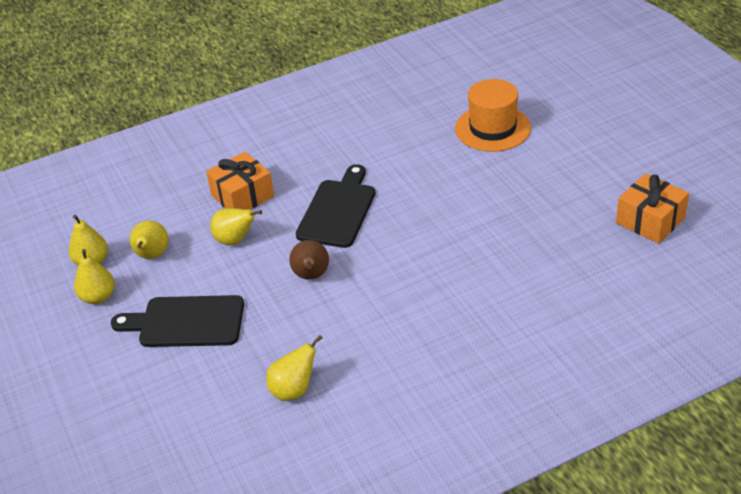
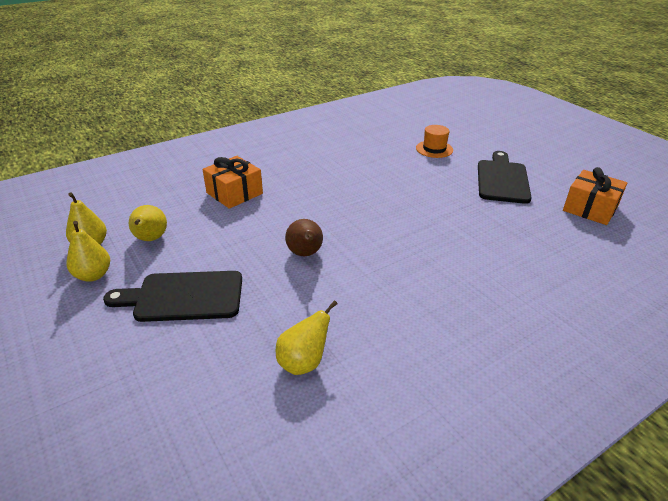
camera: 10 degrees left, 5 degrees down
yellow pear [210,208,262,245] -> none
black cutting board [296,164,375,248] -> black cutting board moved to [478,151,532,204]
orange hat [455,79,531,152] -> orange hat [416,125,453,158], size x0.62

